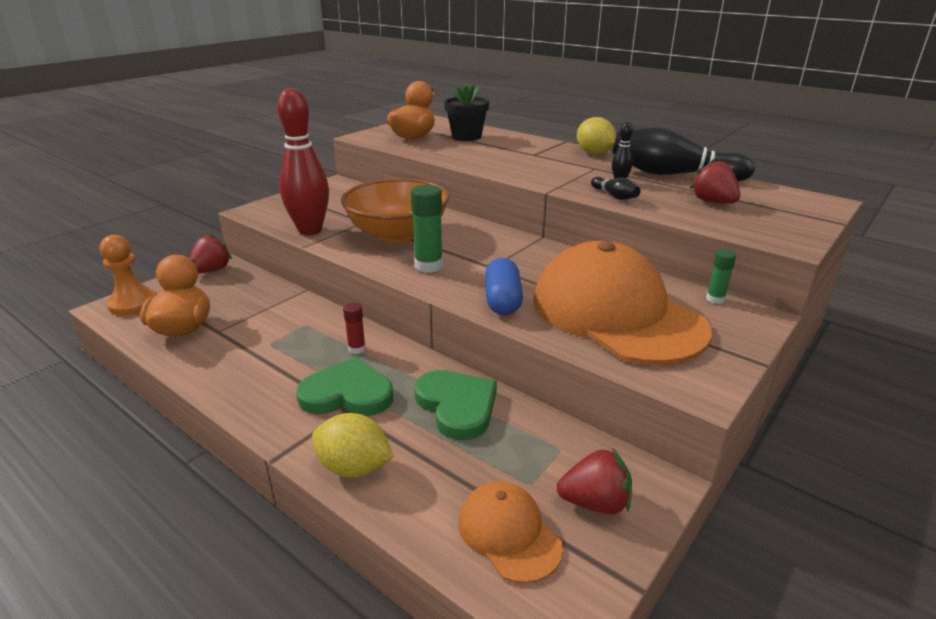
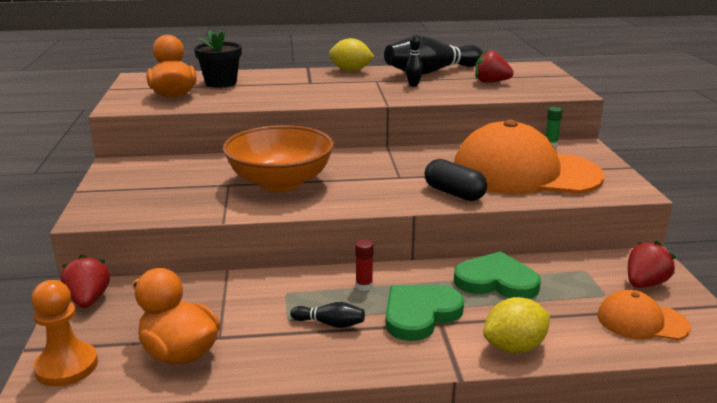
camera: 45 degrees left, 5 degrees down
red bowling pin [277,88,329,235] -> none
green glue stick [411,185,443,273] -> none
blue capsule [485,258,523,315] -> black capsule [425,159,487,201]
black bowling pin [591,177,641,200] -> black bowling pin moved to [290,302,365,328]

